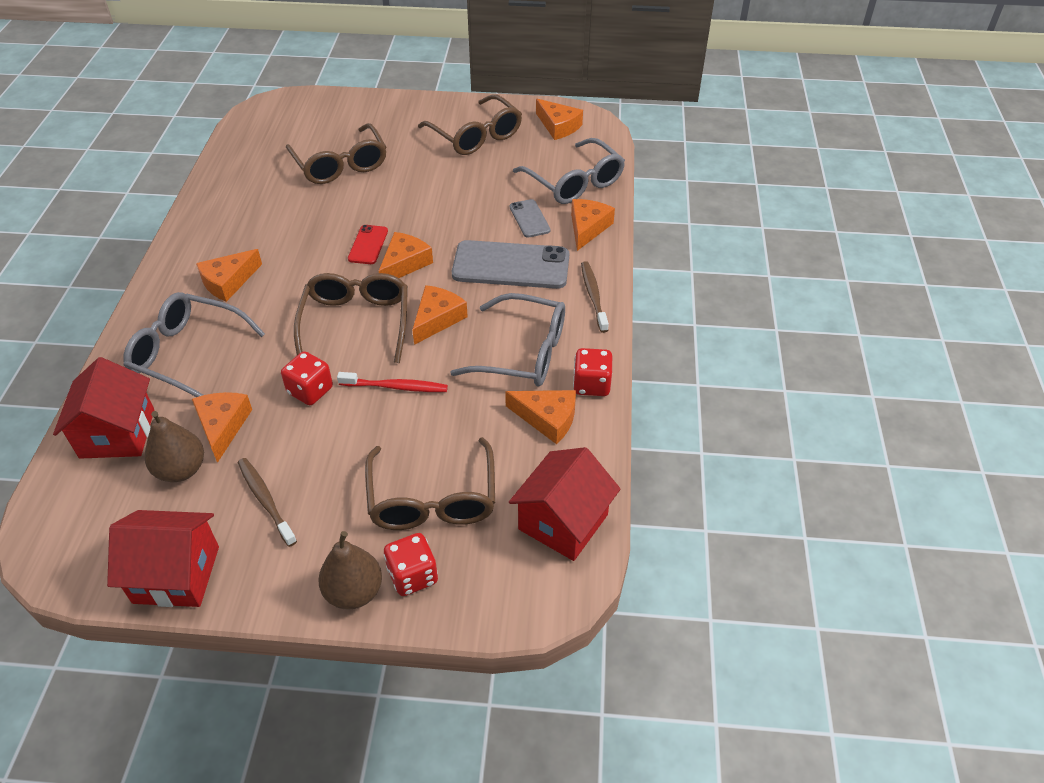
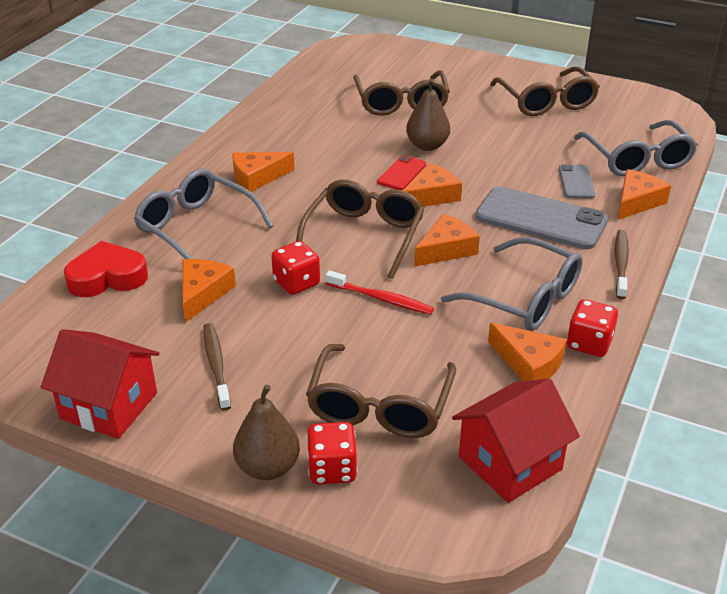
camera: 20 degrees right, 10 degrees down
red house [53,357,154,459] -> red heart [64,241,148,297]
brown pear [145,411,204,482] -> brown pear moved to [406,79,450,151]
orange cheese [536,99,583,140] -> none

